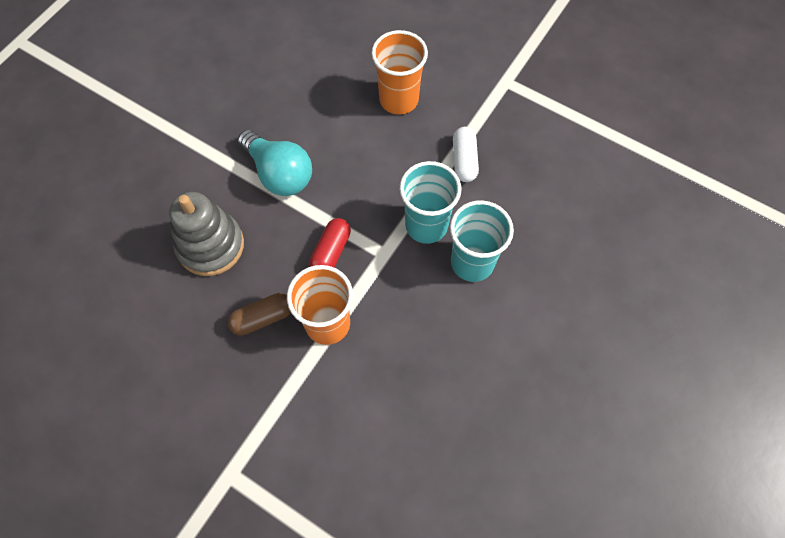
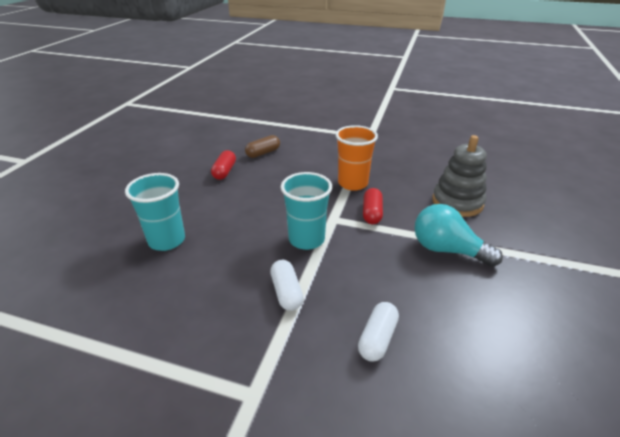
camera: 165 degrees right, 30 degrees down
brown capsule [228,293,291,336] -> brown capsule moved to [245,135,280,158]
orange cup [372,30,428,114] -> white capsule [358,302,399,362]
turquoise cup [450,200,514,282] -> turquoise cup moved to [125,173,185,251]
none -> red capsule [211,150,236,180]

